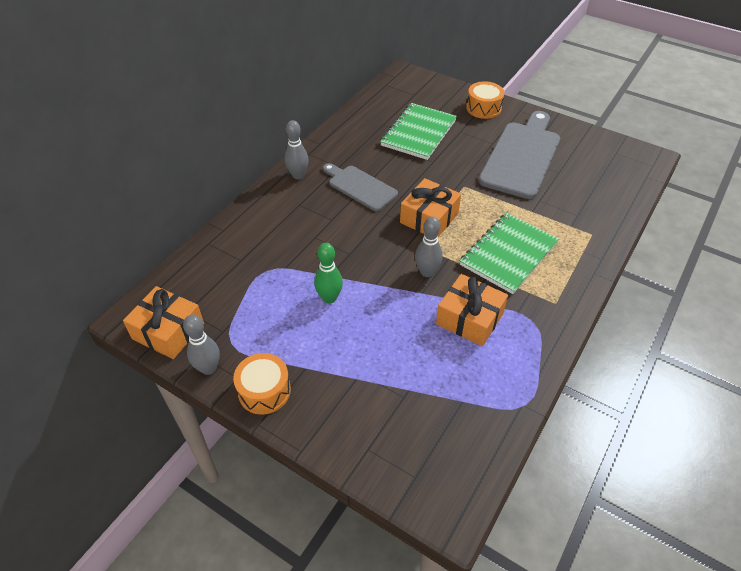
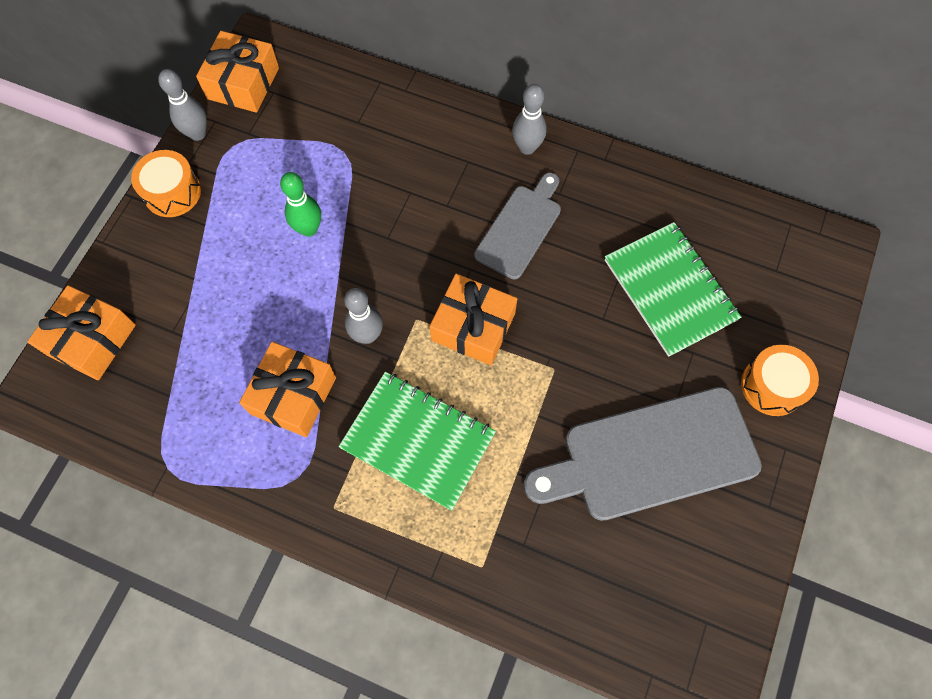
camera: 80 degrees right, 20 degrees up
green notebook [380,103,457,160] -> green notebook turned 45 degrees clockwise [605,222,742,357]
grey cutting board [479,111,560,199] -> grey cutting board turned 150 degrees clockwise [524,387,762,521]
none -> orange gift [27,285,136,380]

